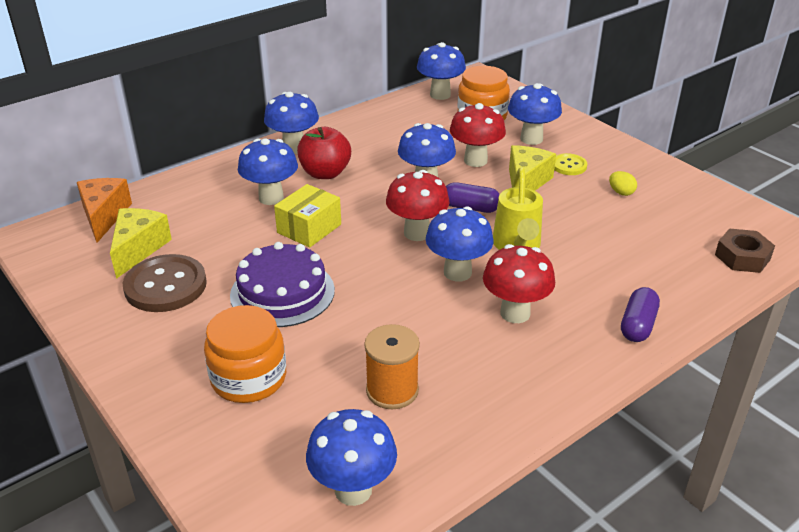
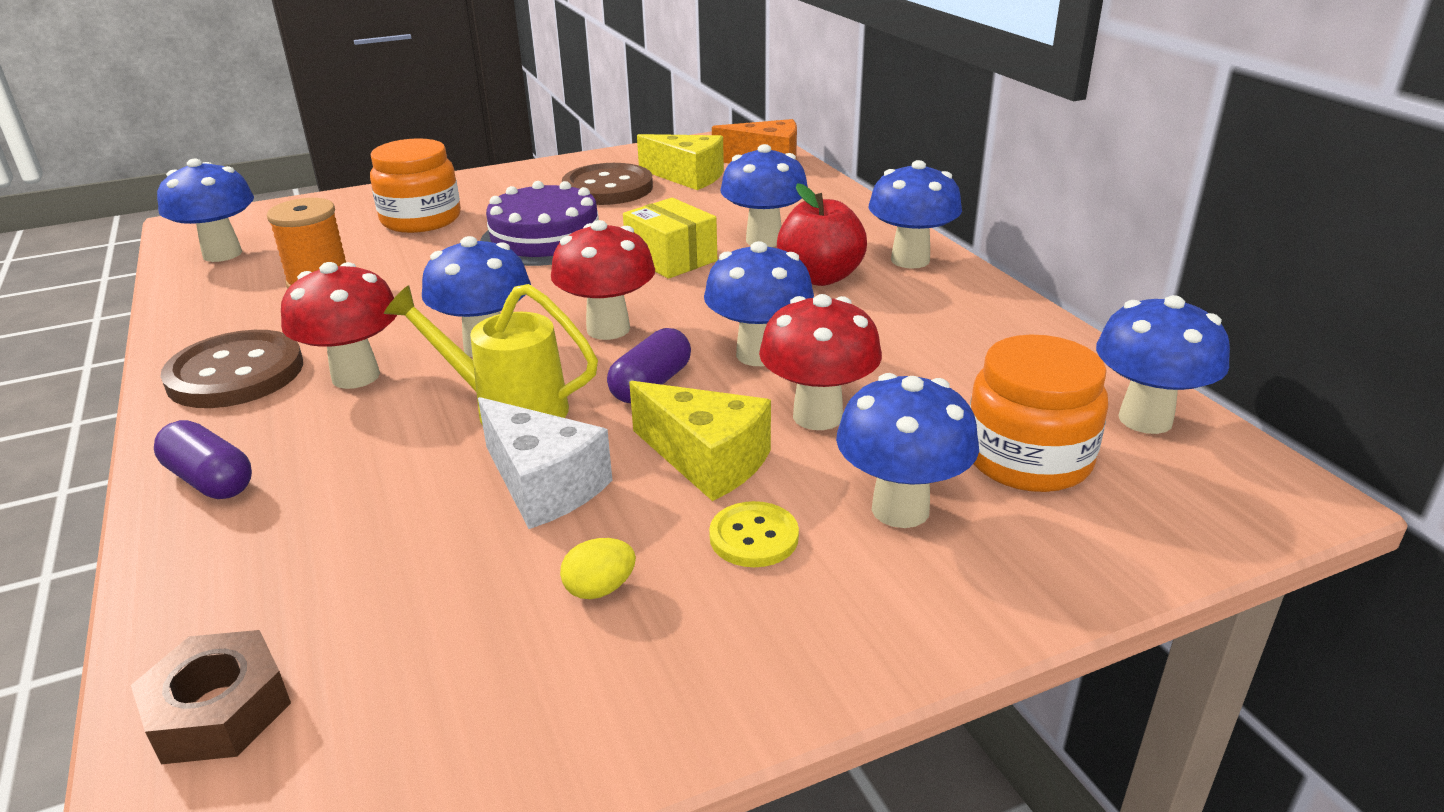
camera: 105 degrees right, 5 degrees down
none -> brown button [160,330,303,408]
none -> white cheese [478,397,612,529]

